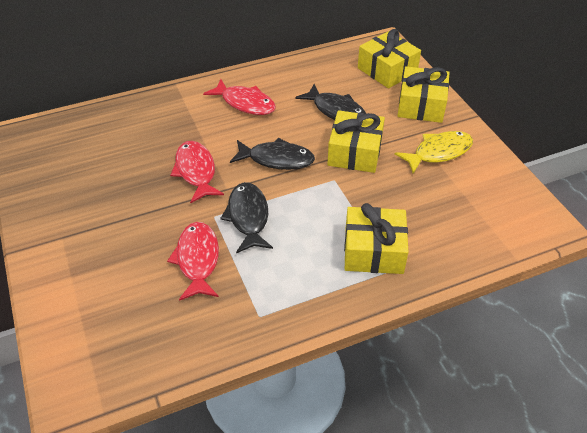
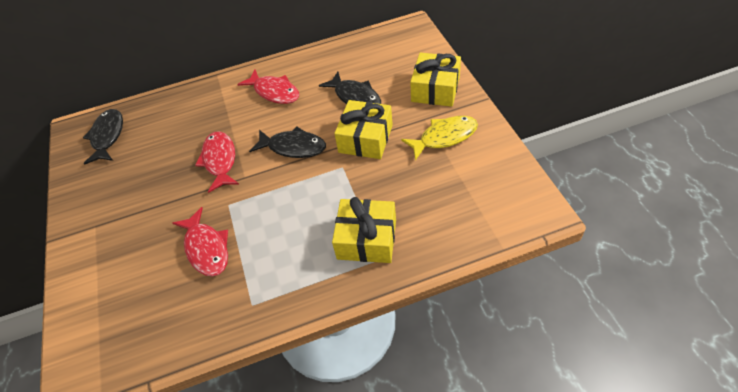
camera: 10 degrees right, 5 degrees up
red fish [167,222,219,301] -> red fish turned 150 degrees clockwise [172,207,228,276]
black fish [220,182,273,253] -> black fish moved to [83,109,123,165]
yellow gift [358,29,421,88] -> none

